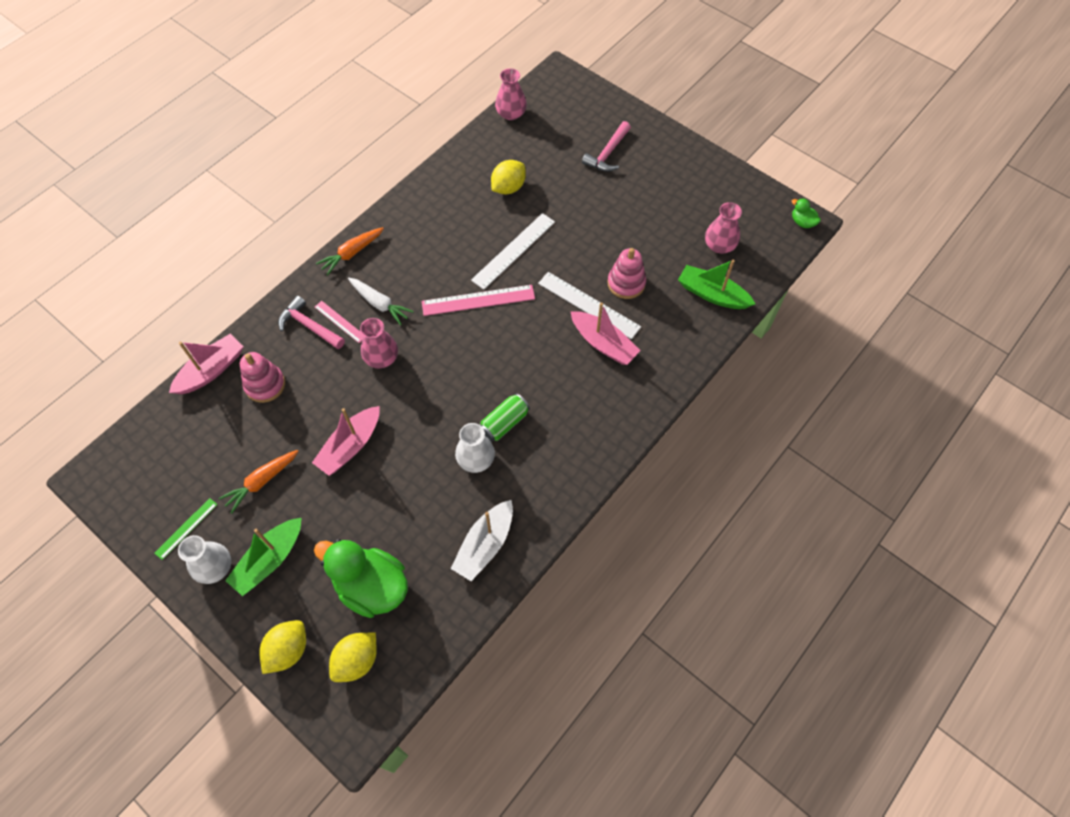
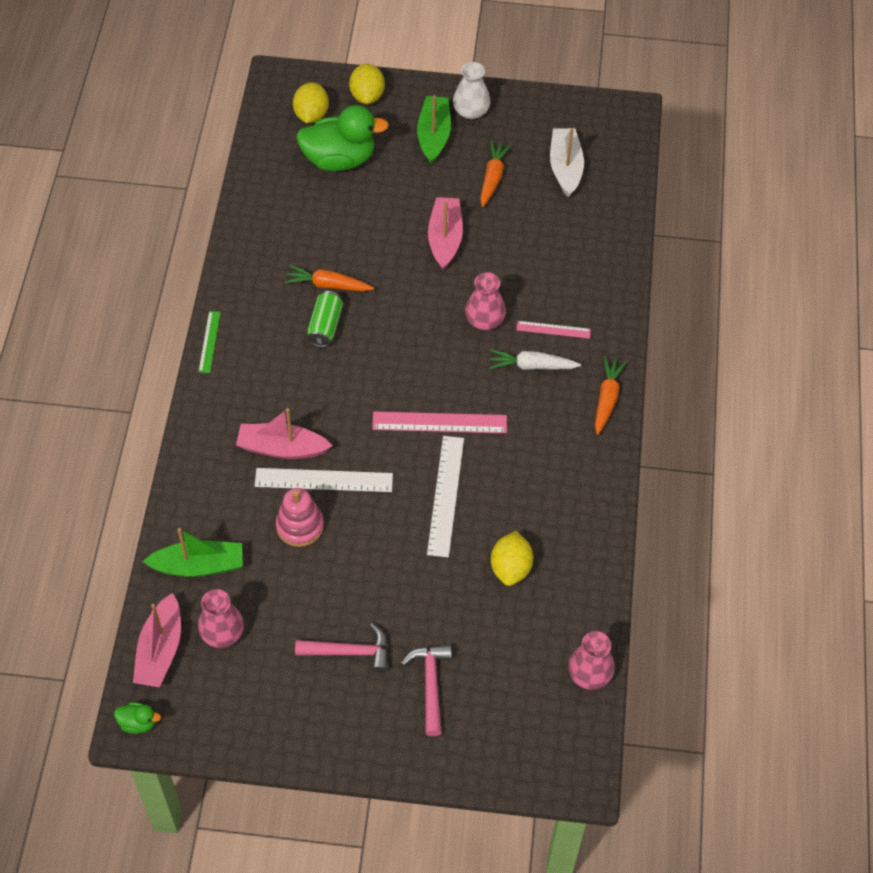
camera: 145 degrees right, 5 degrees down
green ruler [155,498,218,560] -> green ruler moved to [198,311,221,373]
pink boat [169,334,244,394] -> pink boat moved to [133,593,181,688]
pink stacking toy [240,352,285,403] -> none
pink hammer [278,296,345,349] -> pink hammer moved to [295,623,388,673]
pink ruler [421,285,535,316] -> pink ruler turned 45 degrees clockwise [372,412,507,433]
white boat [451,500,513,581] -> white boat moved to [550,128,584,197]
white vase [455,423,495,473] -> orange carrot [285,265,374,291]

